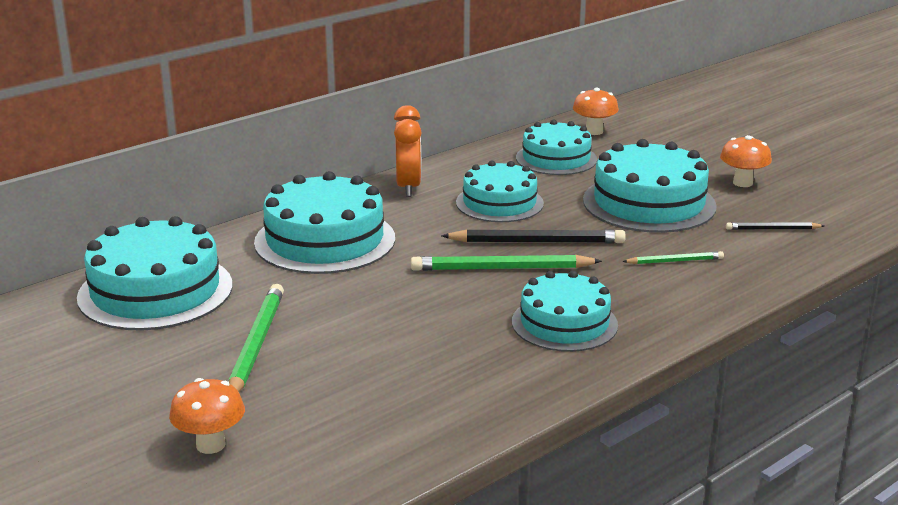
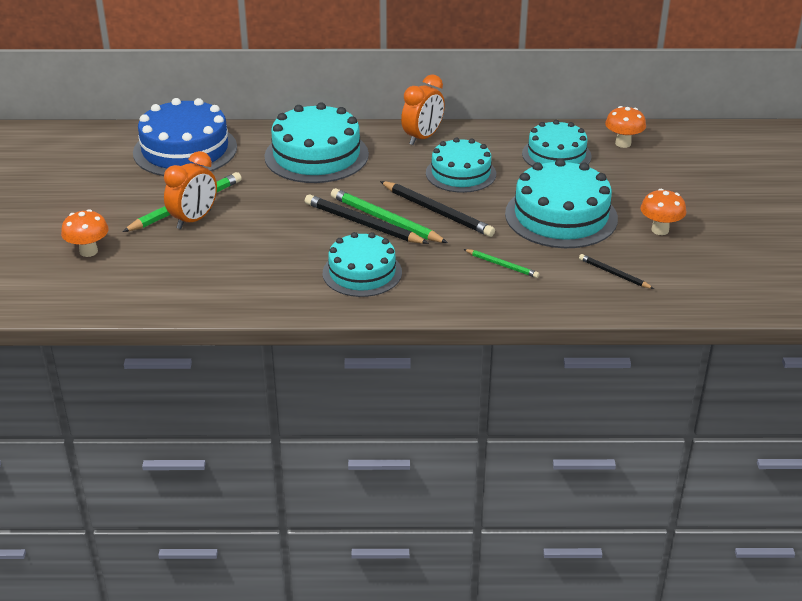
camera: 40 degrees right, 10 degrees up
turquoise cake [77,216,233,331] -> blue cake [133,98,237,176]
none -> orange clock [164,151,217,229]
none -> black pencil [305,194,429,244]

